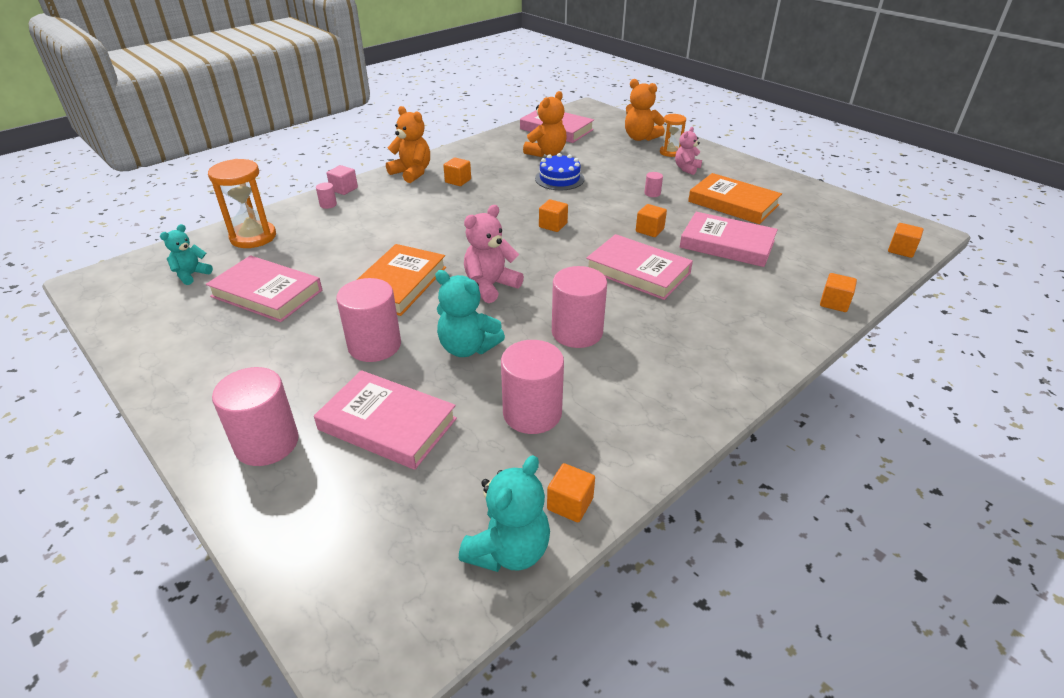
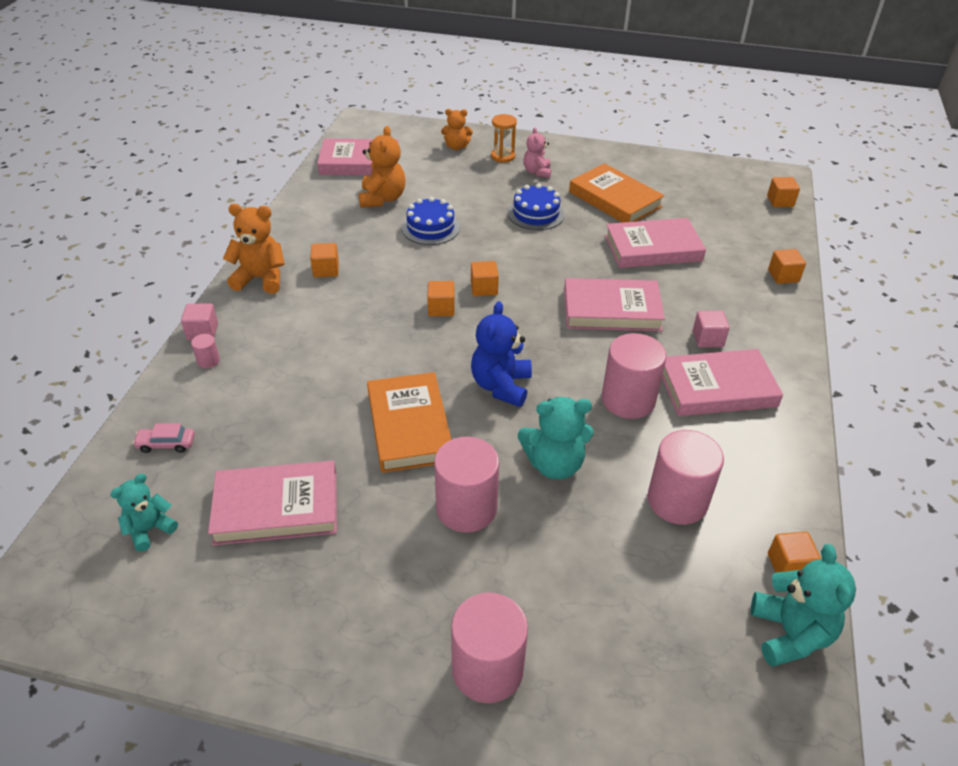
camera: 35 degrees left, 5 degrees up
turquoise teddy bear [160,224,213,285] -> turquoise teddy bear turned 45 degrees clockwise [110,474,178,552]
orange hourglass [208,159,276,248] -> pink car [133,423,195,453]
pink book [314,370,457,470] -> pink book moved to [662,349,783,416]
pink teddy bear [464,205,524,303] -> blue teddy bear [471,301,532,407]
orange teddy bear [625,79,665,141] -> orange teddy bear [441,109,473,150], size x0.64
orange cube [636,204,667,237] -> orange cube moved to [427,281,454,316]
pink cylinder [644,172,663,197] -> blue cake [508,183,564,230]
orange book [688,173,782,224] -> orange book turned 45 degrees clockwise [569,163,665,223]
none -> pink cube [693,311,730,348]

